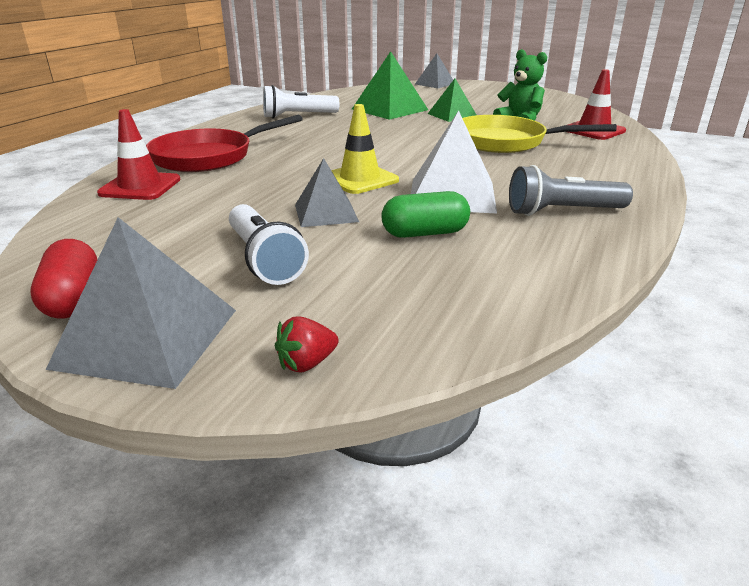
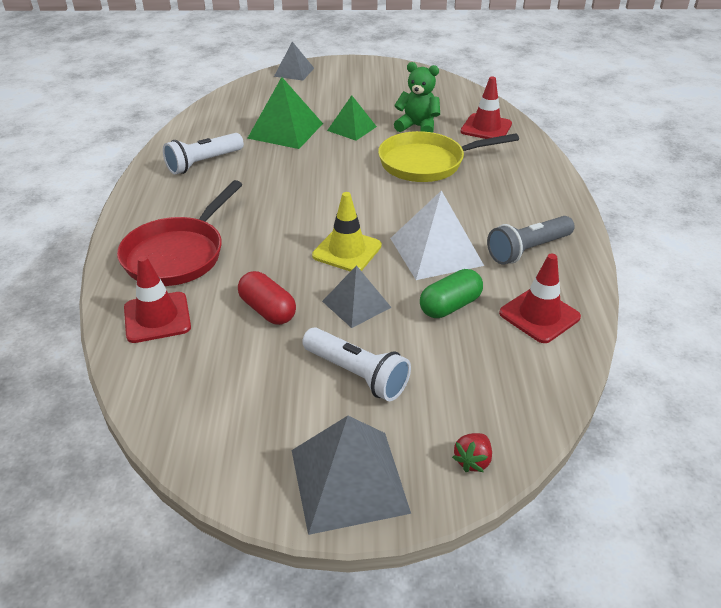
camera: 25 degrees left, 10 degrees up
red capsule [31,239,97,319] -> red capsule moved to [238,271,296,325]
none -> red traffic cone [499,254,581,343]

